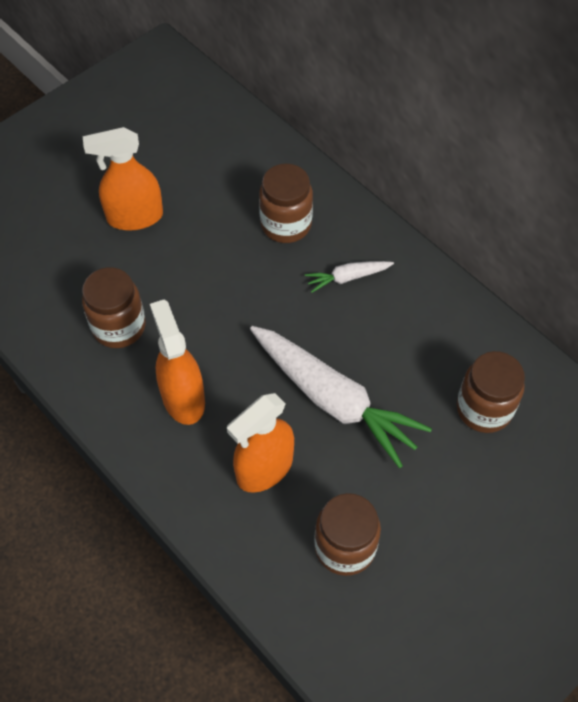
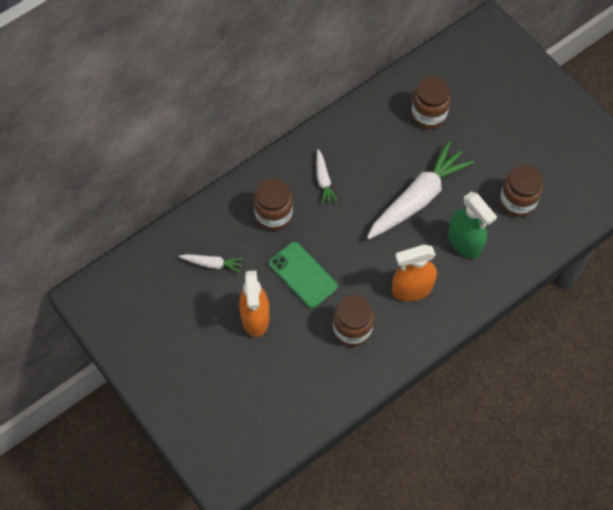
camera: 85 degrees left, 5 degrees up
orange spray bottle [227,393,294,493] -> green spray bottle [448,192,497,258]
none -> white carrot [179,254,244,273]
none -> green phone [269,242,338,308]

